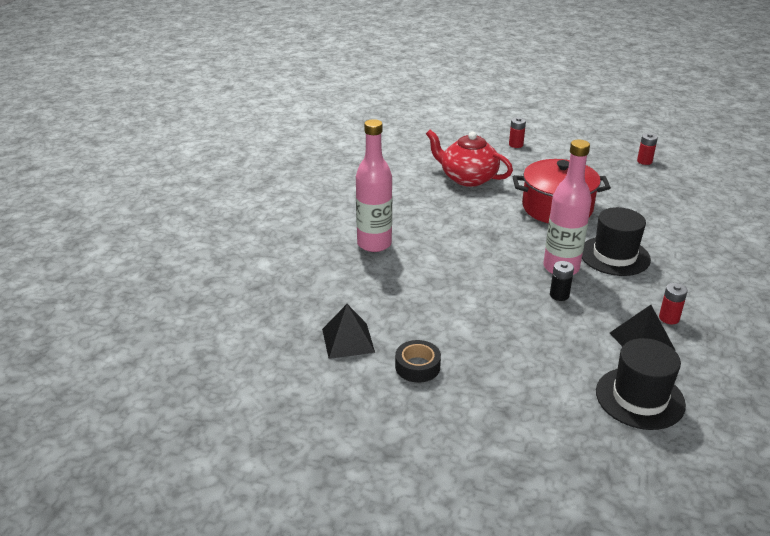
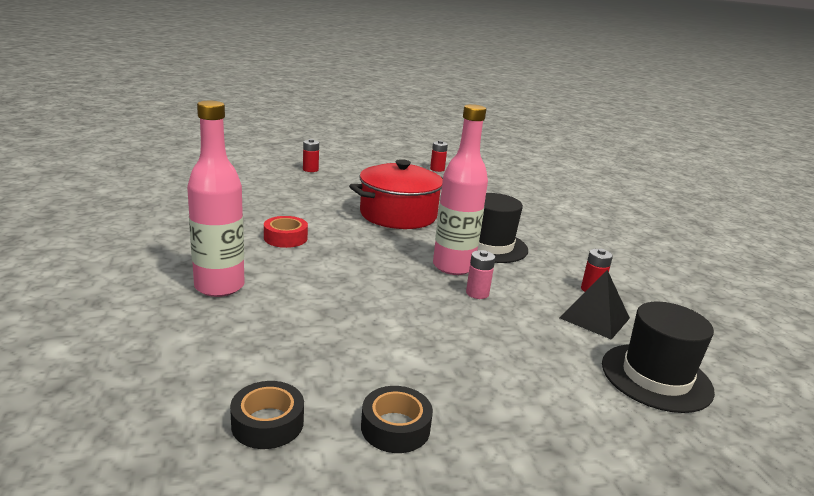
camera: 35 degrees left, 10 degrees down
black pyramid [322,304,375,359] -> black tape [230,381,304,449]
red teapot [426,130,513,187] -> none
black battery [550,261,574,301] -> pink battery [466,250,495,299]
none -> red tape [264,216,308,248]

